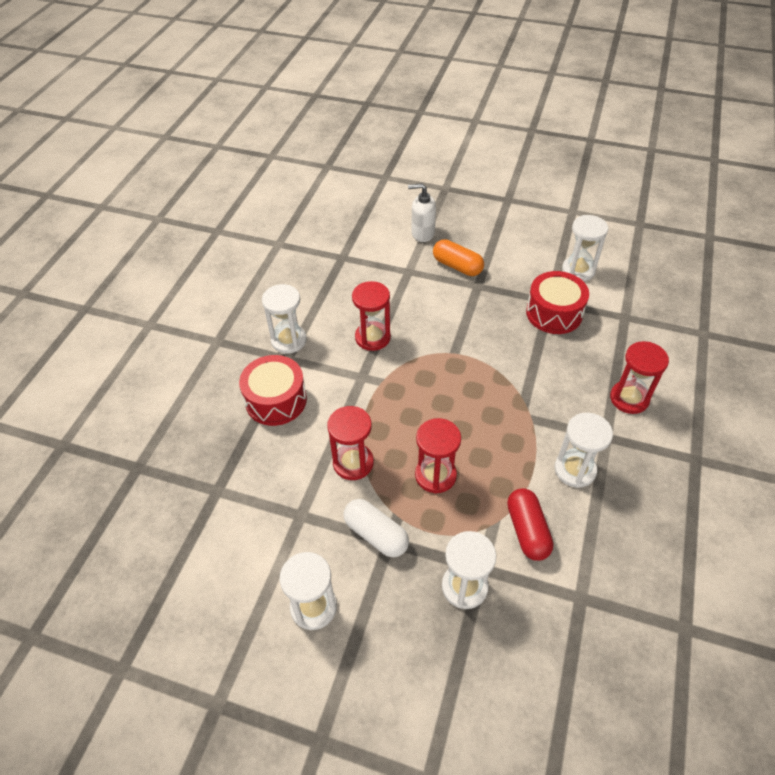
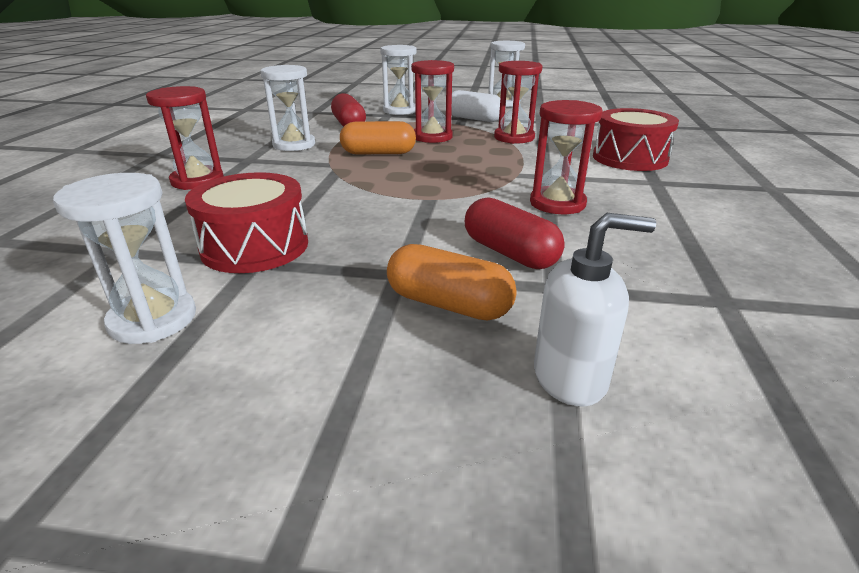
camera: 170 degrees right, 20 degrees down
white hourglass [262,284,307,354] -> none
none -> orange capsule [340,121,416,154]
none -> red capsule [465,197,565,269]

